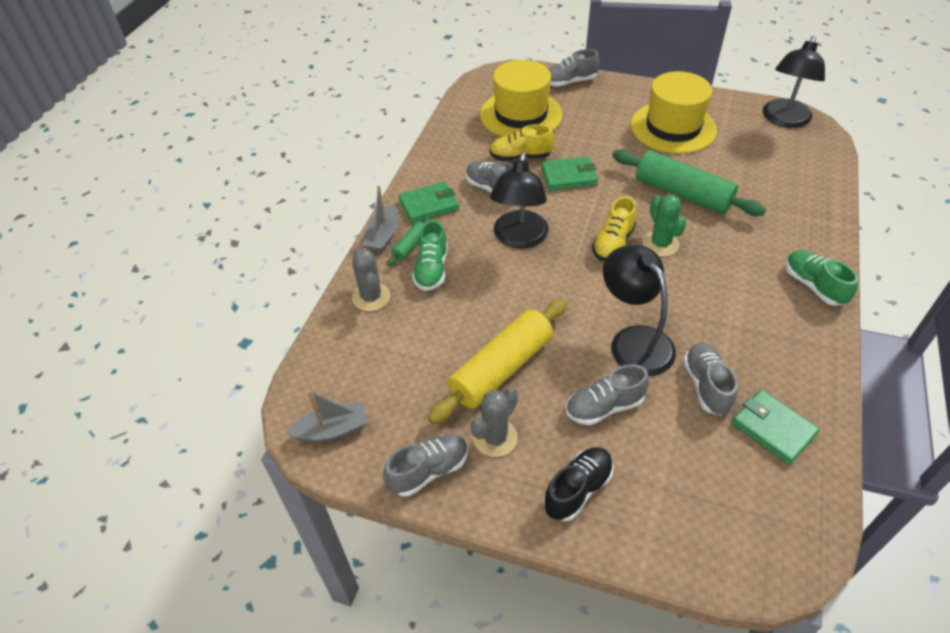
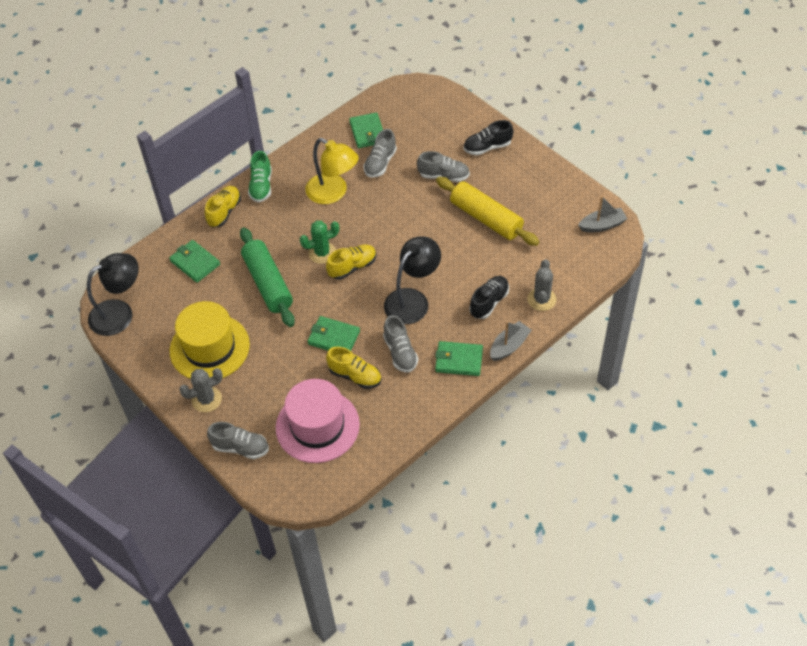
camera: 150 degrees left, 5 degrees up
grey boat [286,390,368,442] -> grey boat turned 150 degrees clockwise [578,196,627,232]
grey shoe [383,434,468,497] -> none
green rolling pin [387,217,431,266] -> none
green shoe [412,220,448,291] -> black shoe [469,276,509,319]
yellow rolling pin [428,298,567,425] -> yellow rolling pin turned 60 degrees clockwise [436,177,539,246]
grey cactus [471,387,518,457] -> grey cactus moved to [179,368,223,412]
yellow hat [480,60,563,137] -> pink hat [276,379,360,463]
black lamp [603,245,676,376] -> none
green cactus [643,195,686,256] -> green cactus turned 60 degrees clockwise [300,221,339,264]
none -> green wallet [169,240,220,283]
none -> yellow shoe [205,186,241,227]
none -> yellow lamp [305,138,359,204]

